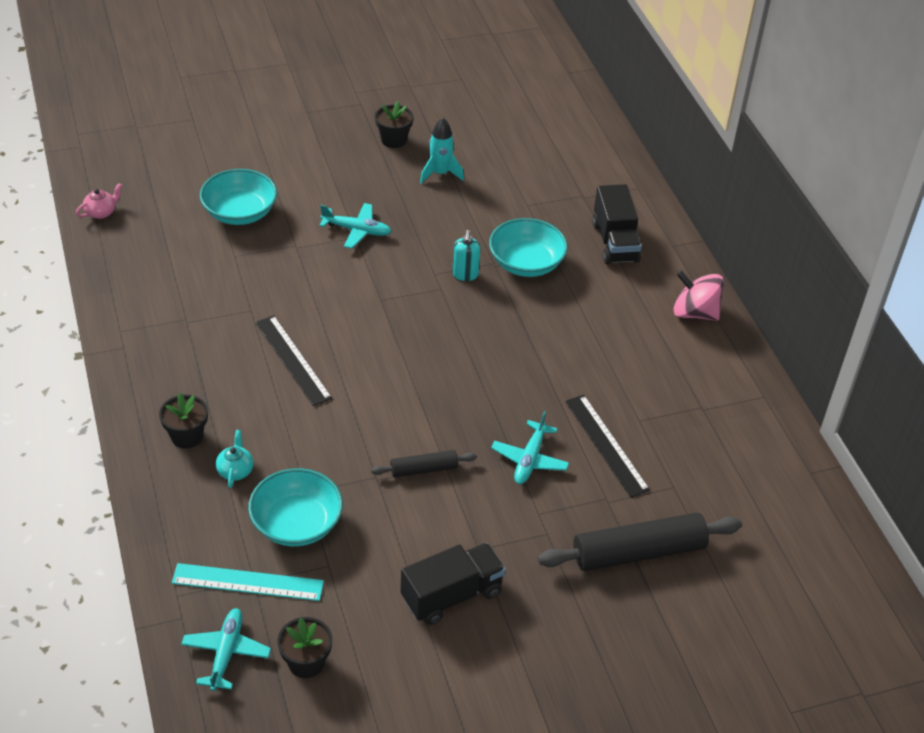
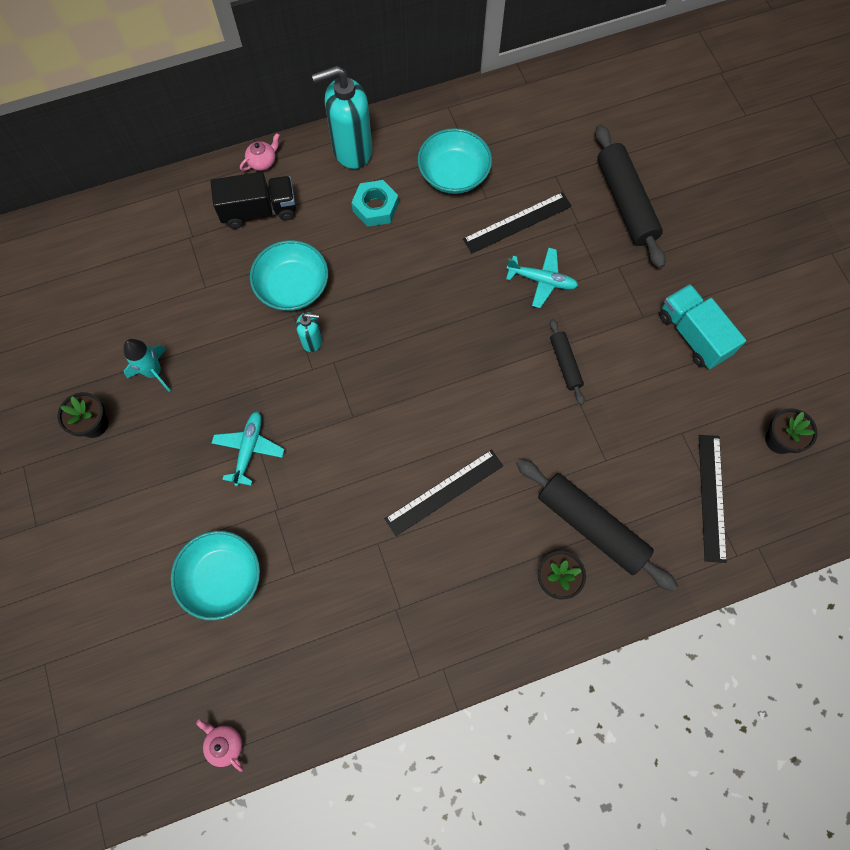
camera: 90 degrees left, 25 degrees up
turquoise ruler [172,563,324,601] -> black ruler [699,435,727,563]
turquoise plane [181,608,271,691] -> none
turquoise teapot [216,430,254,488] -> black rolling pin [517,459,678,591]
turquoise bowl [248,468,343,546] -> turquoise bowl moved to [417,128,492,194]
black truck [401,543,506,625] -> turquoise truck [659,284,746,369]
pink spinning top [673,270,724,321] -> turquoise soap dispenser [312,66,372,169]
none -> pink teapot [240,133,280,171]
none -> turquoise nut [351,180,399,227]

